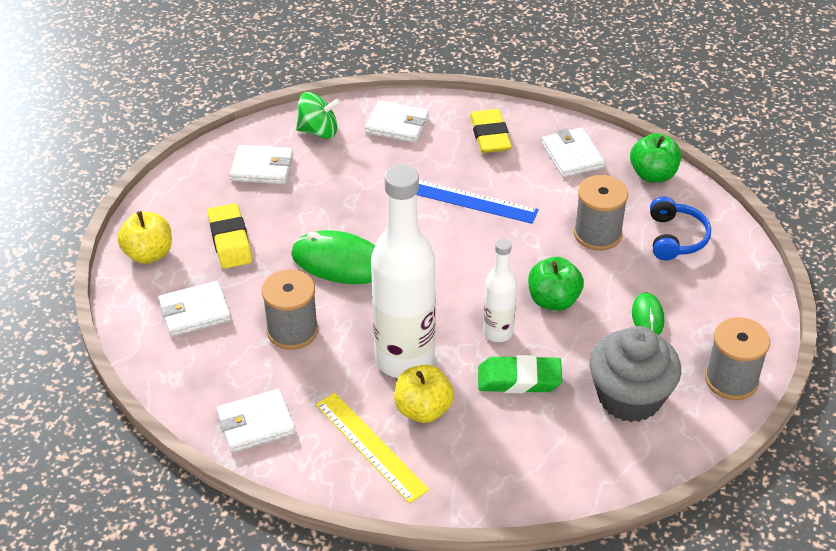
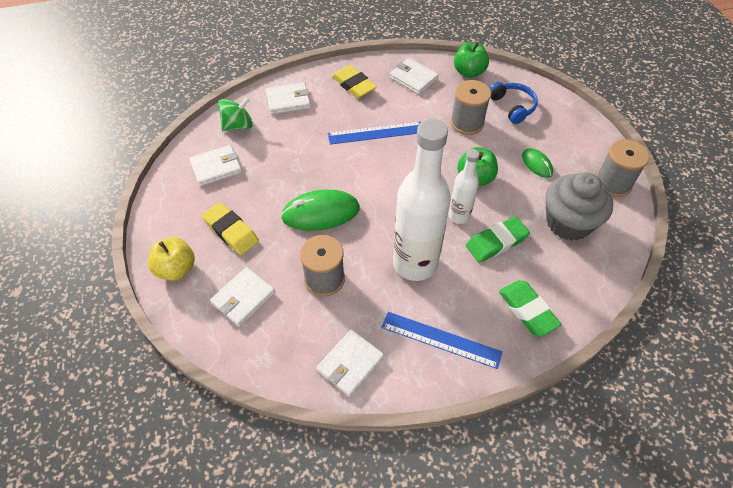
camera: 30 degrees left, 10 degrees up
yellow ruler [316,393,429,504] -> blue ruler [381,312,502,369]
yellow apple [394,365,454,423] -> none
none -> green eraser [499,280,562,337]

